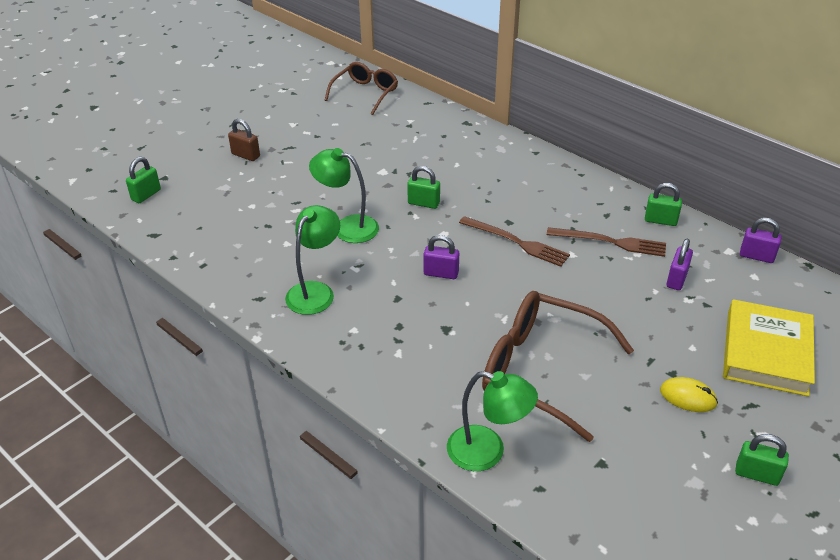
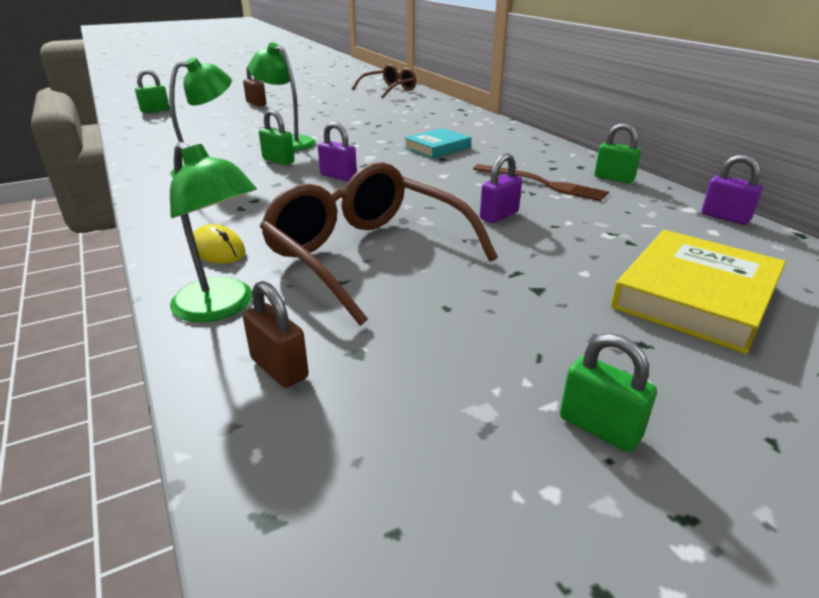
camera: 20 degrees right, 10 degrees down
green padlock [407,166,440,209] -> green padlock moved to [259,109,295,165]
brown fork [459,216,570,267] -> none
yellow mouse [660,377,718,412] -> yellow mouse moved to [193,224,245,264]
purple padlock [667,239,693,290] -> purple padlock moved to [480,153,522,223]
none -> brown padlock [243,281,309,388]
none -> turquoise book [404,128,472,158]

